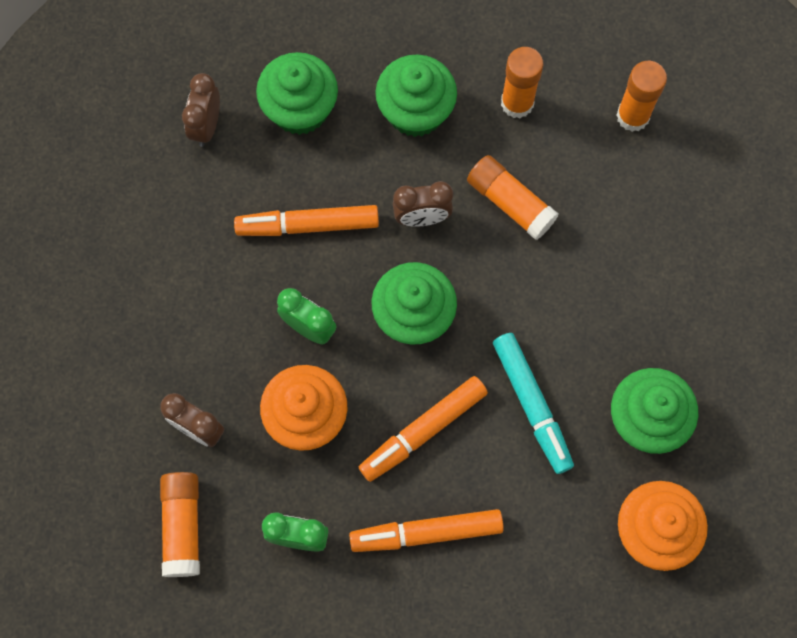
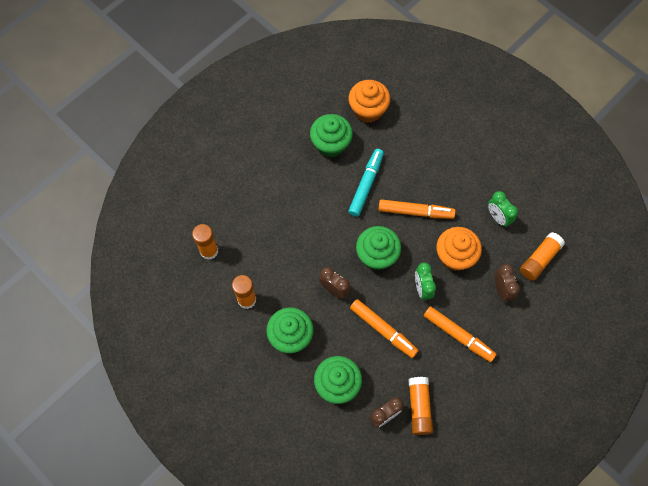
camera: 135 degrees left, 5 degrees down
orange marker [349,509,504,552] -> orange marker moved to [424,306,497,362]
orange glue stick [467,155,559,240] -> orange glue stick moved to [408,377,433,435]

